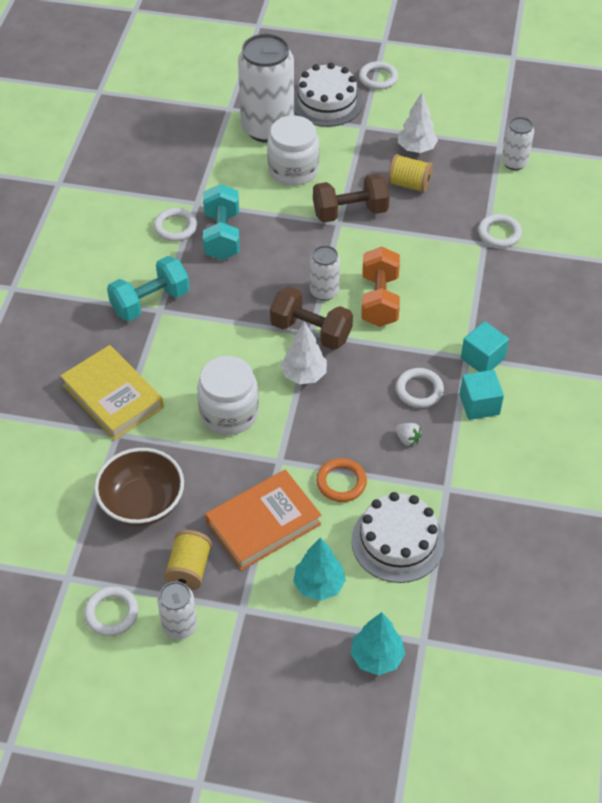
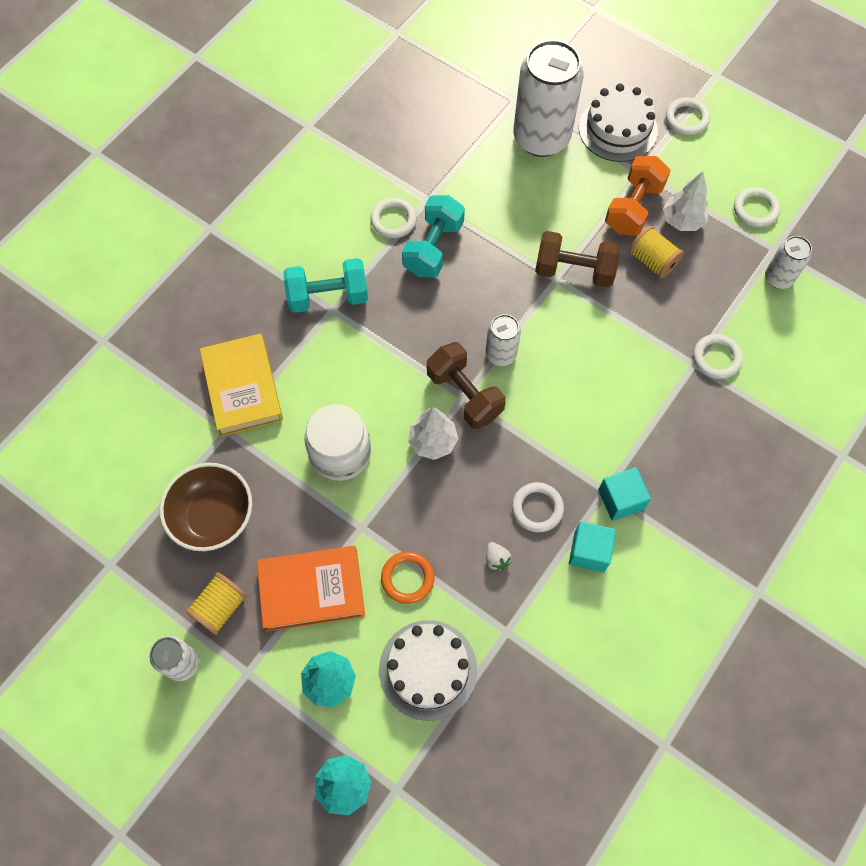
camera: 25 degrees right, 15 degrees up
white ring [84,586,139,636] -> white ring moved to [734,187,780,228]
white jar [267,115,319,186] -> none
orange dumbbell [361,247,400,327] -> orange dumbbell moved to [605,156,671,236]

